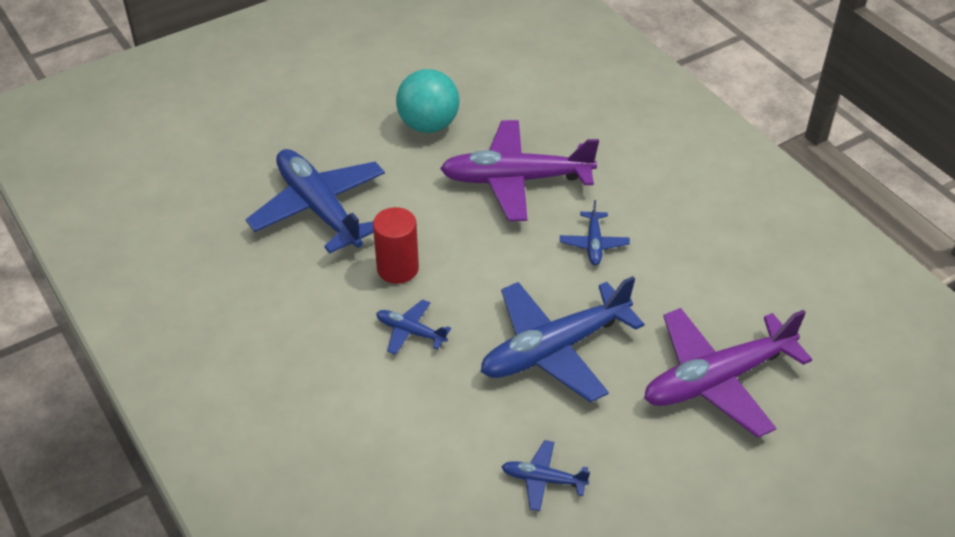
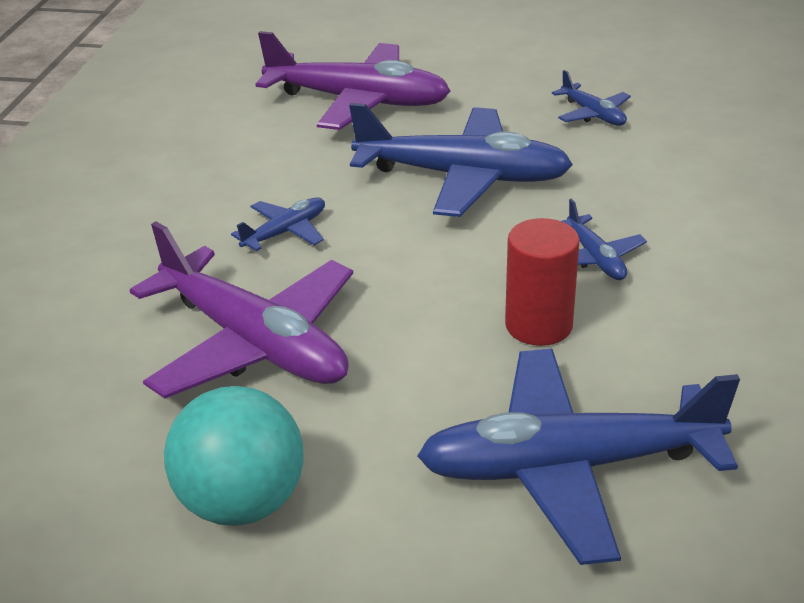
camera: 135 degrees left, 10 degrees down
blue plane [245,149,385,254] -> blue plane turned 75 degrees clockwise [417,349,740,565]

